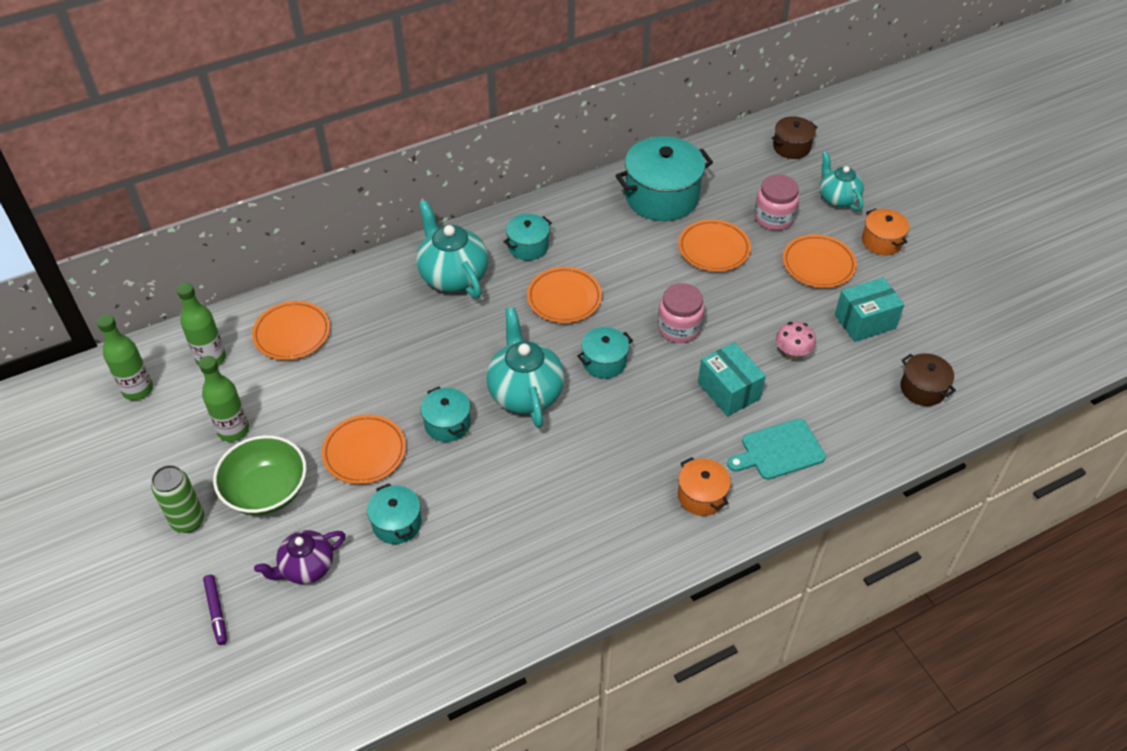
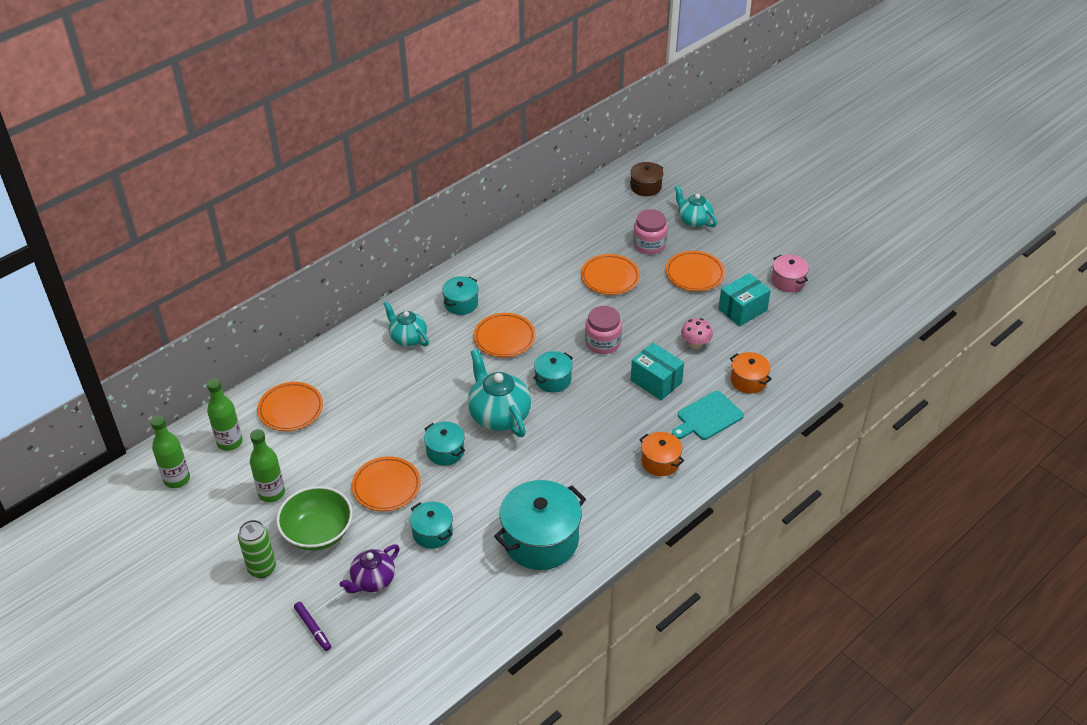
camera: 15 degrees left, 5 degrees down
turquoise teapot [416,200,488,298] -> turquoise teapot [384,302,429,346], size x0.64
turquoise pot [615,136,713,221] -> turquoise pot moved to [494,480,586,570]
orange pot [862,208,909,255] -> orange pot moved to [730,352,772,394]
brown pot [900,353,956,406] -> none
none -> pink pot [772,254,809,292]

